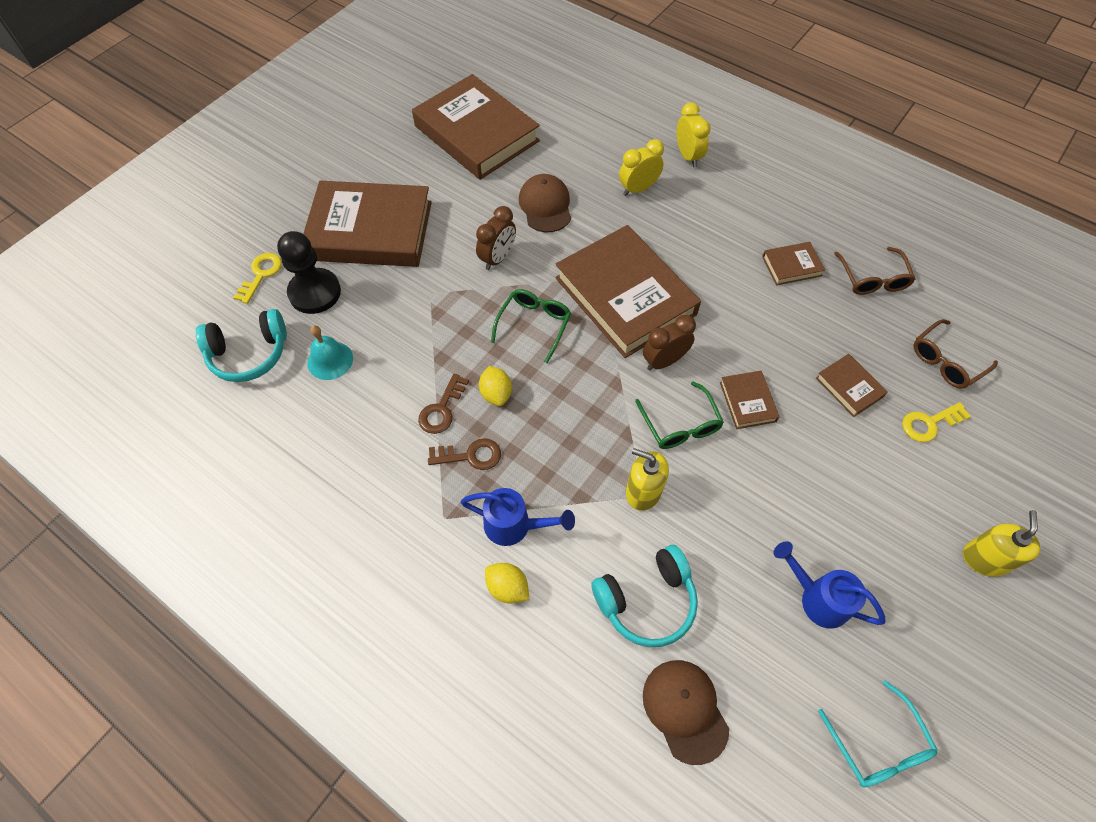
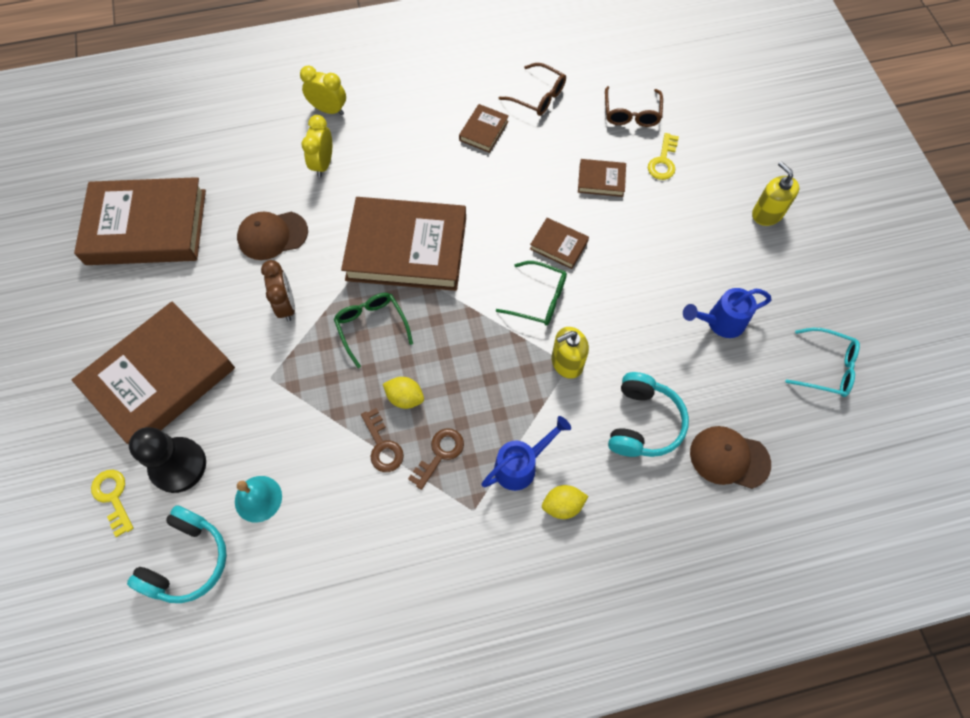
camera: 50 degrees left, 5 degrees up
brown cap [519,174,571,232] -> brown cap turned 45 degrees counterclockwise [237,212,308,260]
brown clock [643,315,696,371] -> none

